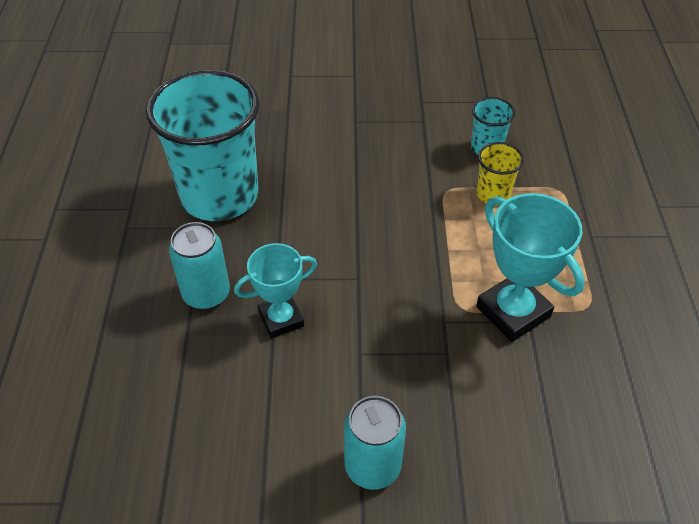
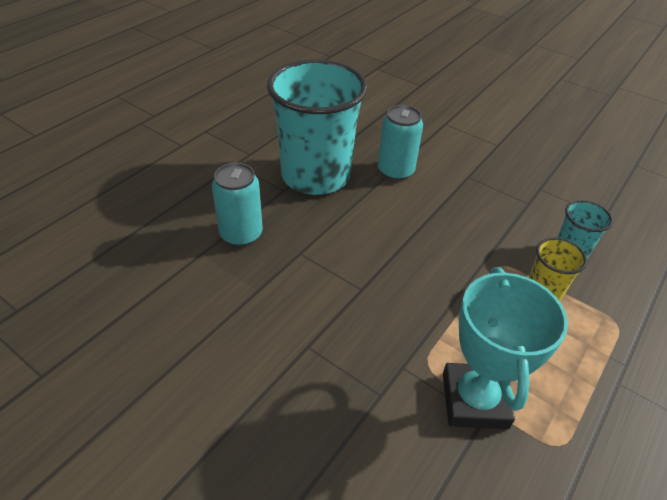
camera: 35 degrees right, 5 degrees down
turquoise trophy [234,243,317,338] -> none
turquoise can [344,396,406,490] -> turquoise can moved to [378,105,423,181]

